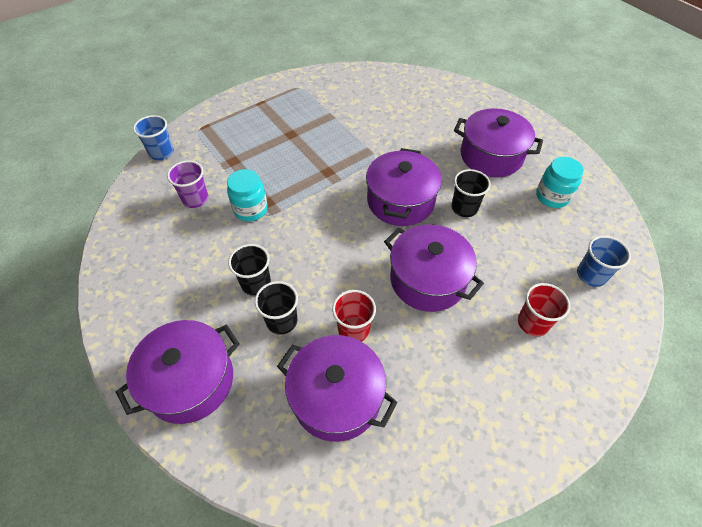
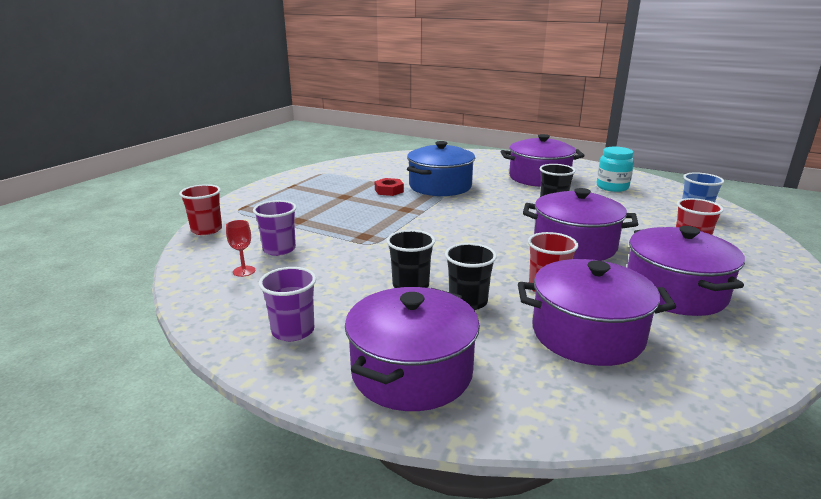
camera: 25 degrees left, 30 degrees down
blue cup [133,115,174,160] -> red cup [179,184,222,235]
turquoise jar [227,169,268,221] -> none
purple pot [366,148,442,226] -> purple pot moved to [627,226,745,316]
none -> red goblet [226,220,255,277]
none -> purple cup [259,267,316,341]
none -> red nut [375,178,404,196]
none -> blue pot [407,141,475,196]

